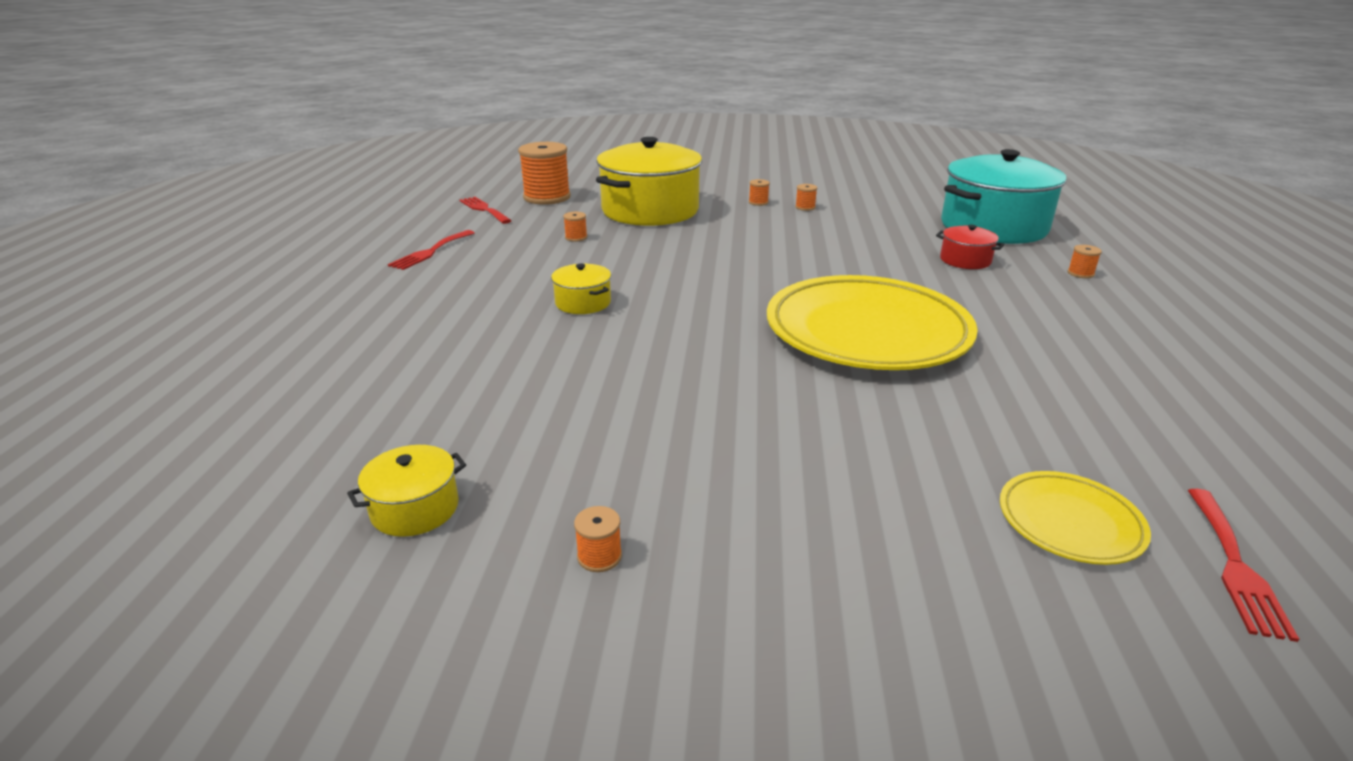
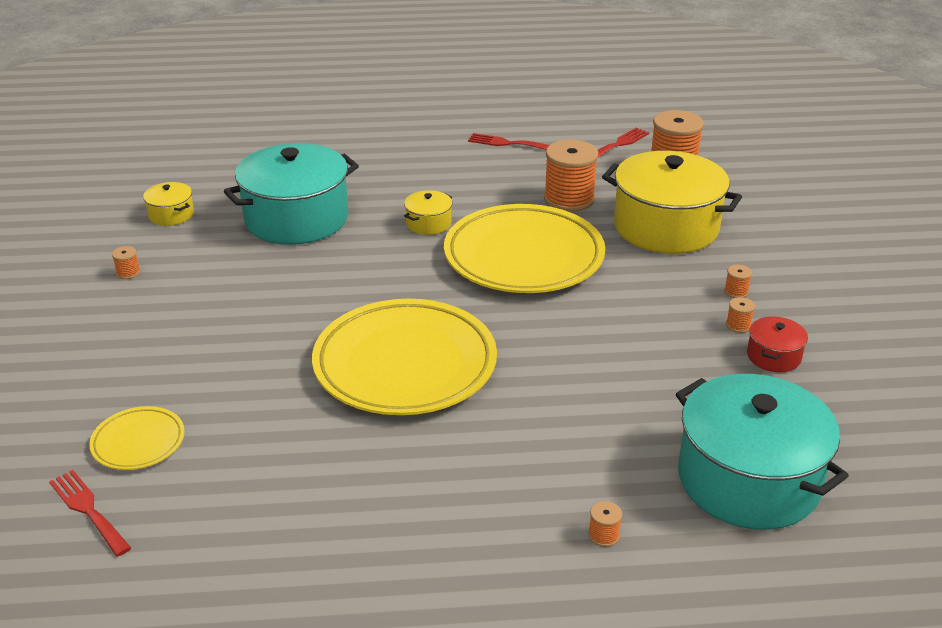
camera: 80 degrees right, 5 degrees up
orange spool [563,212,587,242] -> orange spool [544,140,598,212], size x2.41
red pot [936,225,1005,269] -> red pot moved to [747,316,808,372]
red fork [1188,489,1299,642] -> red fork turned 45 degrees clockwise [49,470,131,557]
none -> turquoise pot [224,143,359,245]
none -> yellow plate [444,204,605,293]

